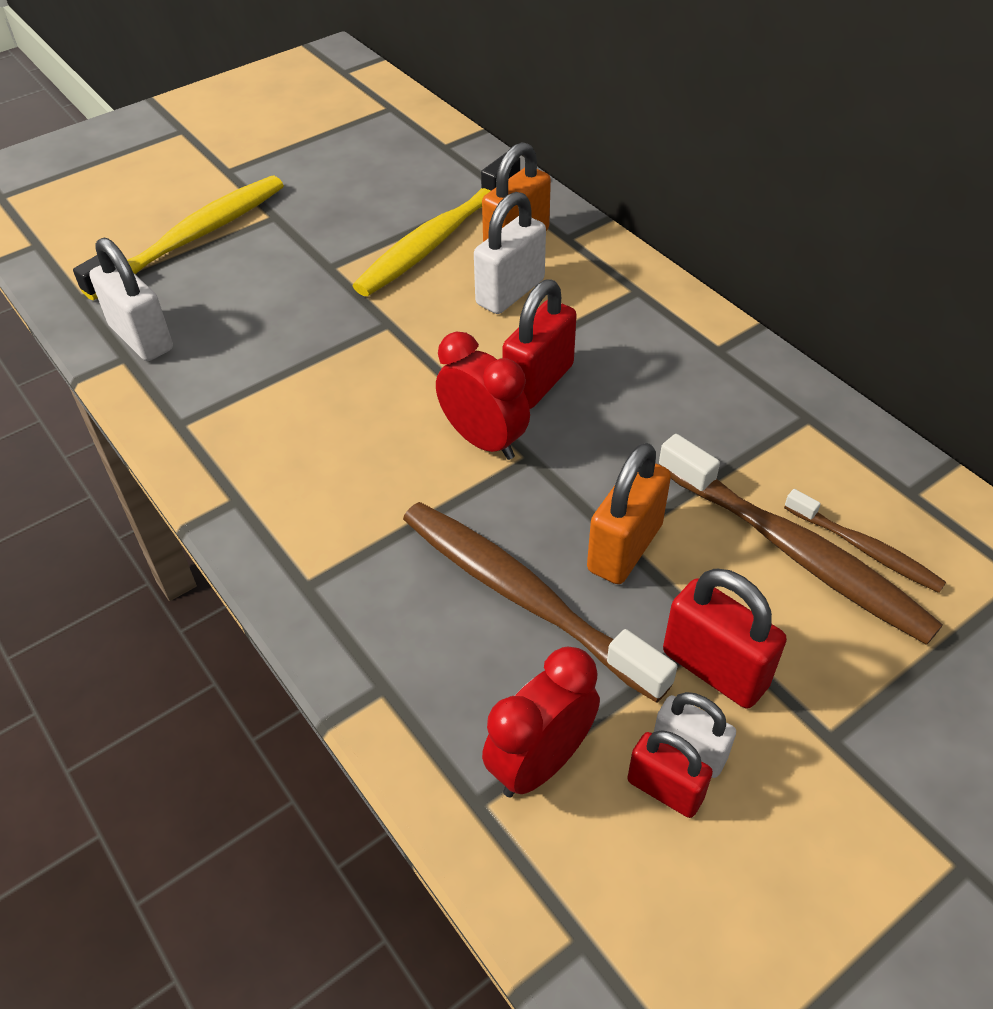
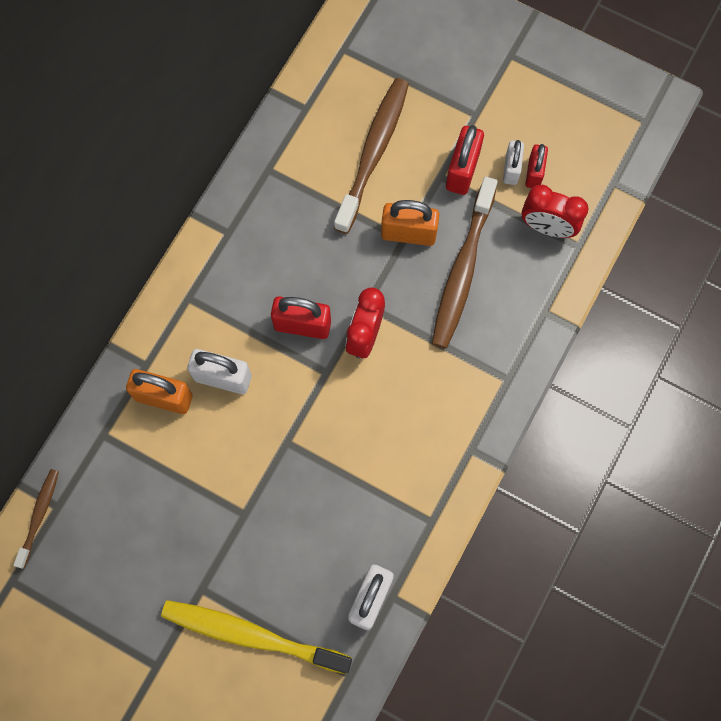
camera: 115 degrees left, 25 degrees up
yellow toothbrush [352,153,520,296] -> none
brown toothbrush [784,489,946,593] -> brown toothbrush moved to [13,469,59,569]

